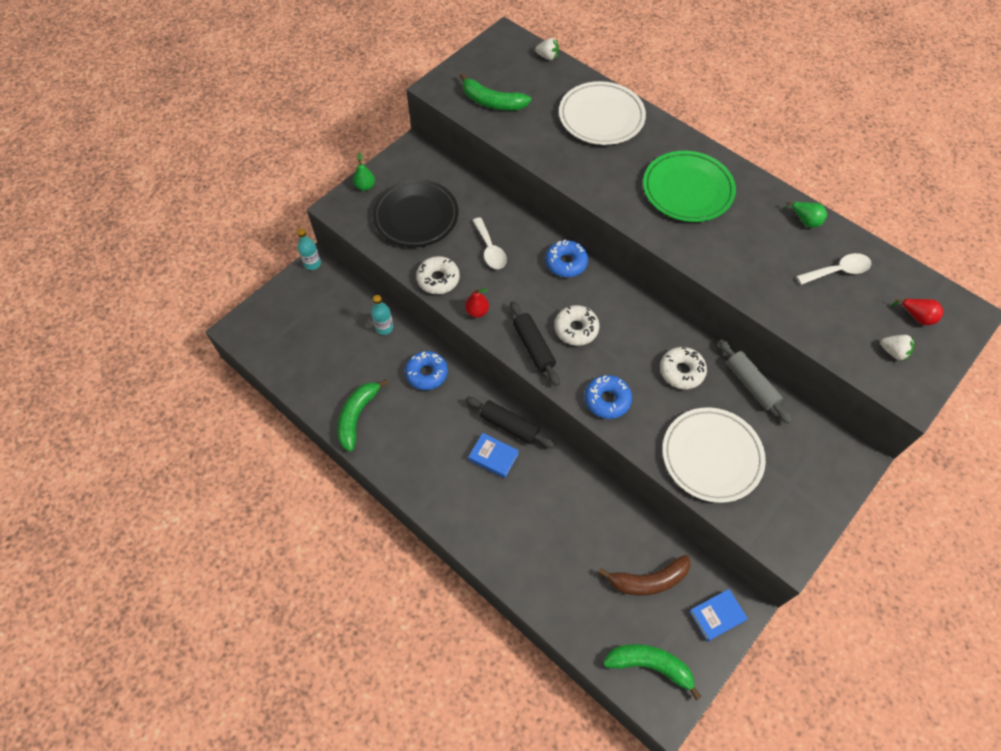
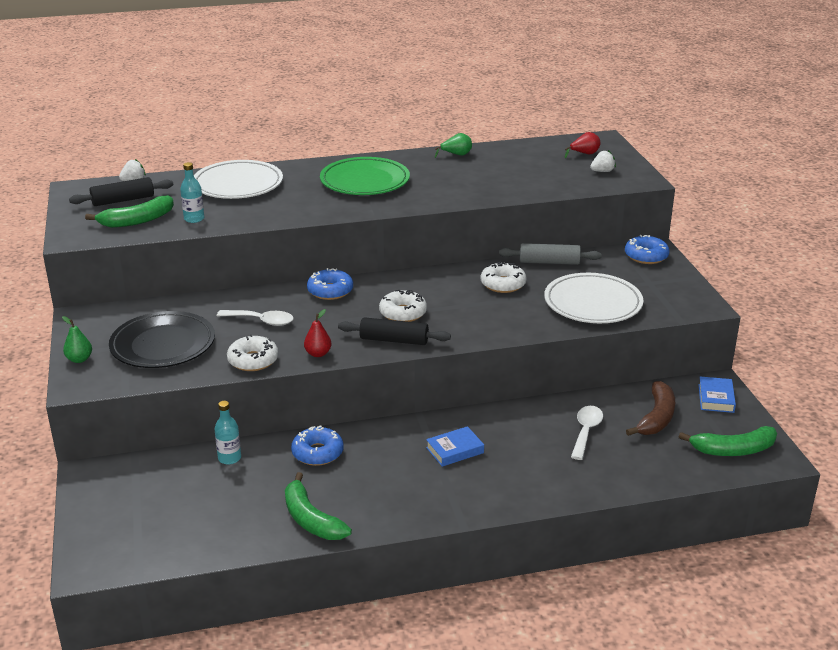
camera: 55 degrees left, 30 degrees down
turquoise bottle [297,229,321,270] -> turquoise bottle moved to [180,162,204,223]
black rolling pin [466,397,555,448] -> black rolling pin moved to [69,177,173,206]
blue donut [585,375,632,419] -> blue donut moved to [625,235,670,264]
green banana [603,644,702,701] -> green banana turned 150 degrees counterclockwise [679,426,777,456]
white spoon [796,253,871,285] -> white spoon moved to [571,406,603,460]

